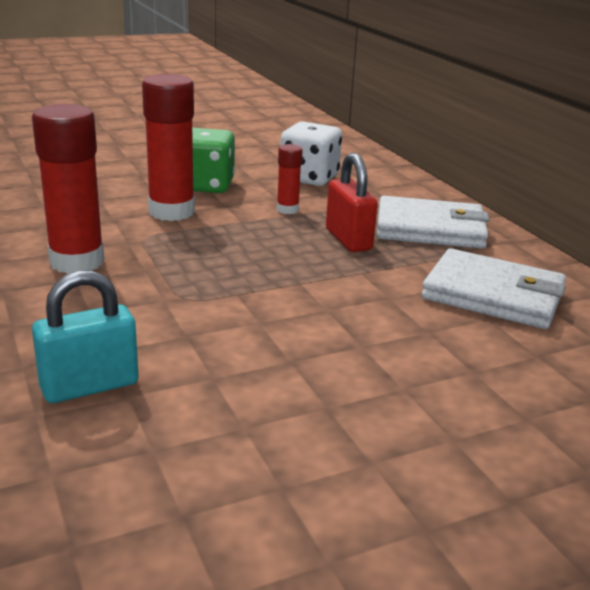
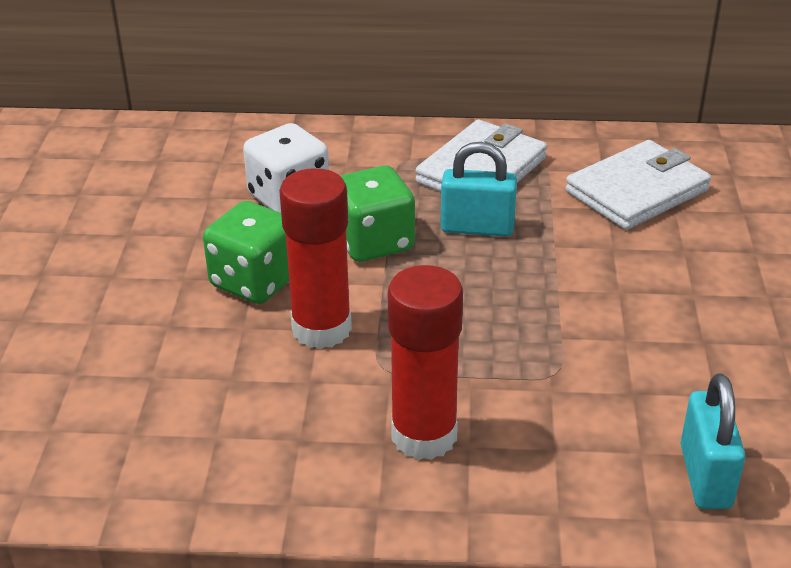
camera: 60 degrees left, 10 degrees up
red glue stick [277,144,303,214] -> green dice [340,165,415,262]
red padlock [326,153,378,252] -> turquoise padlock [441,142,517,237]

